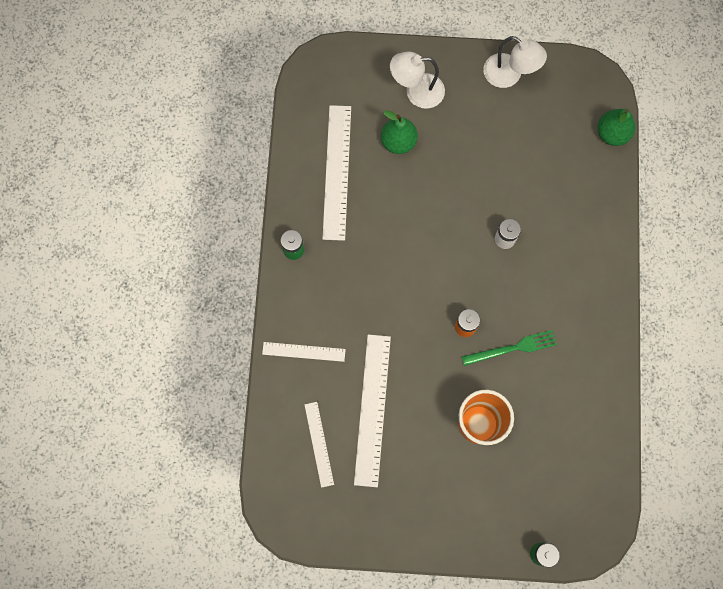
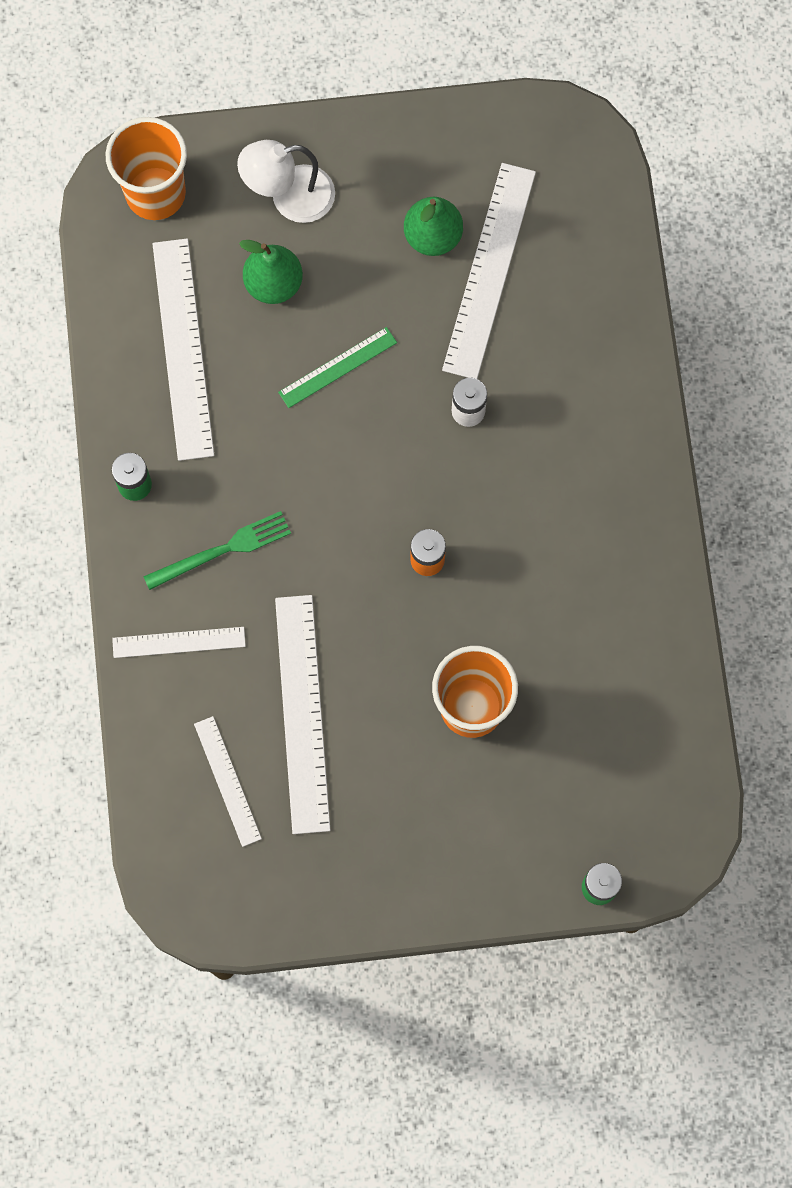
camera: 10 degrees left, 0 degrees up
green fork [462,330,557,366] -> green fork moved to [143,511,291,590]
white lamp [483,36,547,88] -> none
green pear [598,109,635,146] -> green pear moved to [404,197,463,256]
none -> orange cup [105,117,187,220]
none -> green ruler [278,327,397,408]
none -> white ruler [442,163,536,379]

